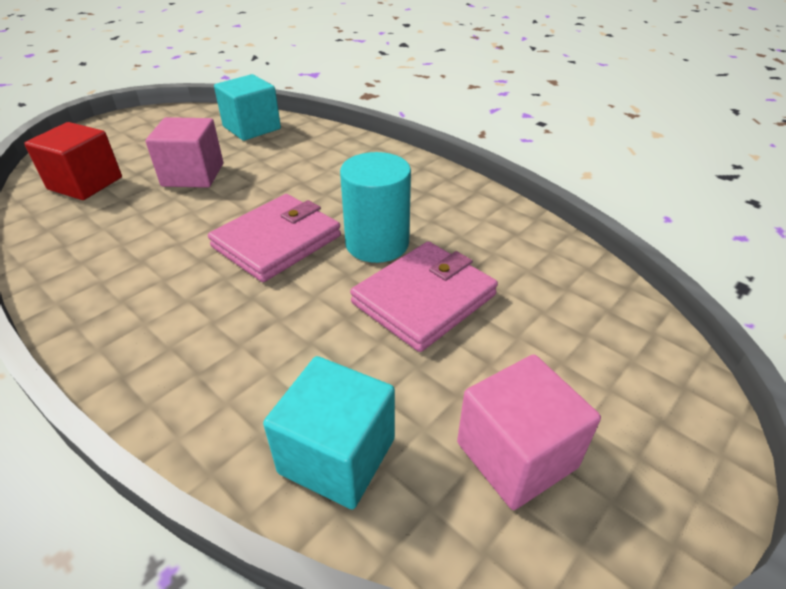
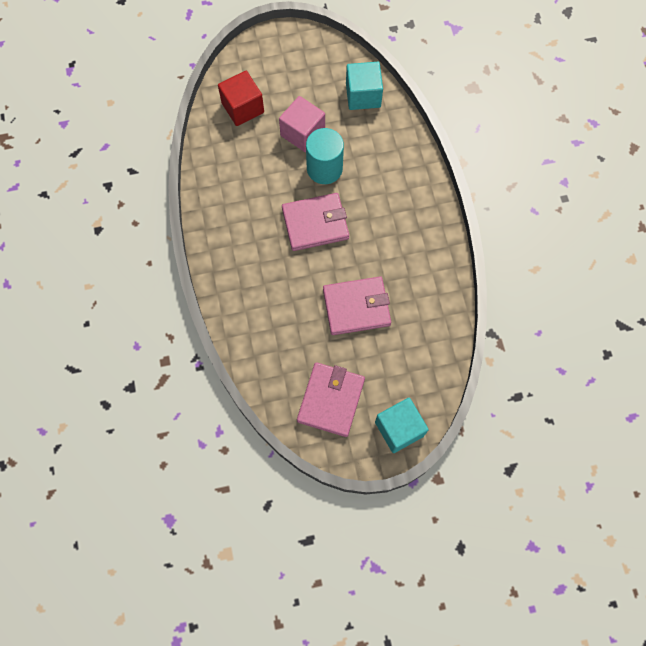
camera: 35 degrees right, 30 degrees up
turquoise cube [263,356,395,510] -> turquoise cube moved to [375,398,429,453]
turquoise cylinder [340,152,411,263] -> turquoise cylinder moved to [306,128,344,184]
pink cube [457,354,601,510] -> pink wallet [297,362,365,437]

